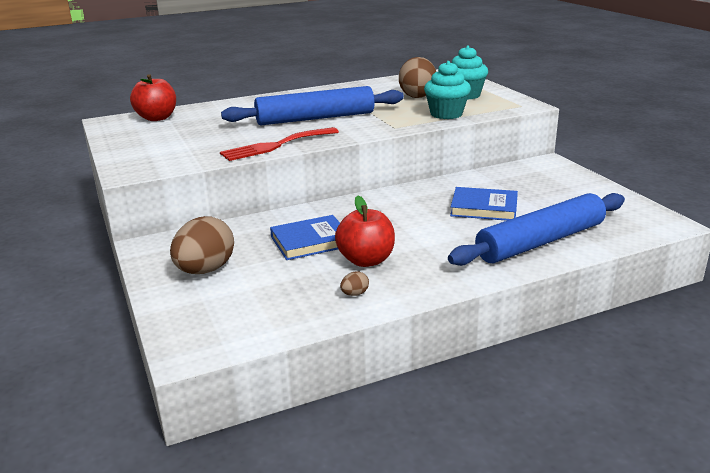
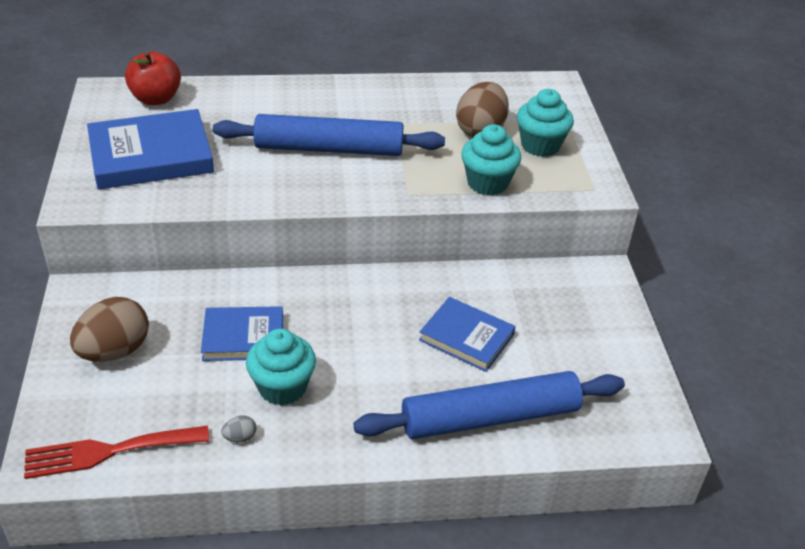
camera: 15 degrees right, 15 degrees up
red fork [220,127,339,161] -> red fork moved to [24,426,209,479]
red apple [335,196,395,267] -> turquoise cupcake [246,329,316,406]
brown egg [340,271,369,296] -> grey egg [221,415,257,442]
none -> blue book [87,109,214,190]

